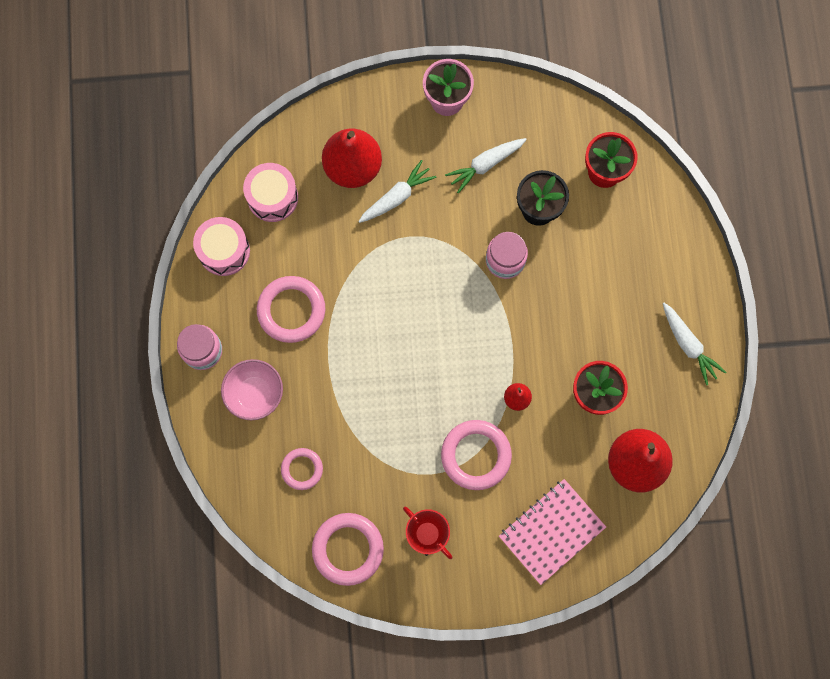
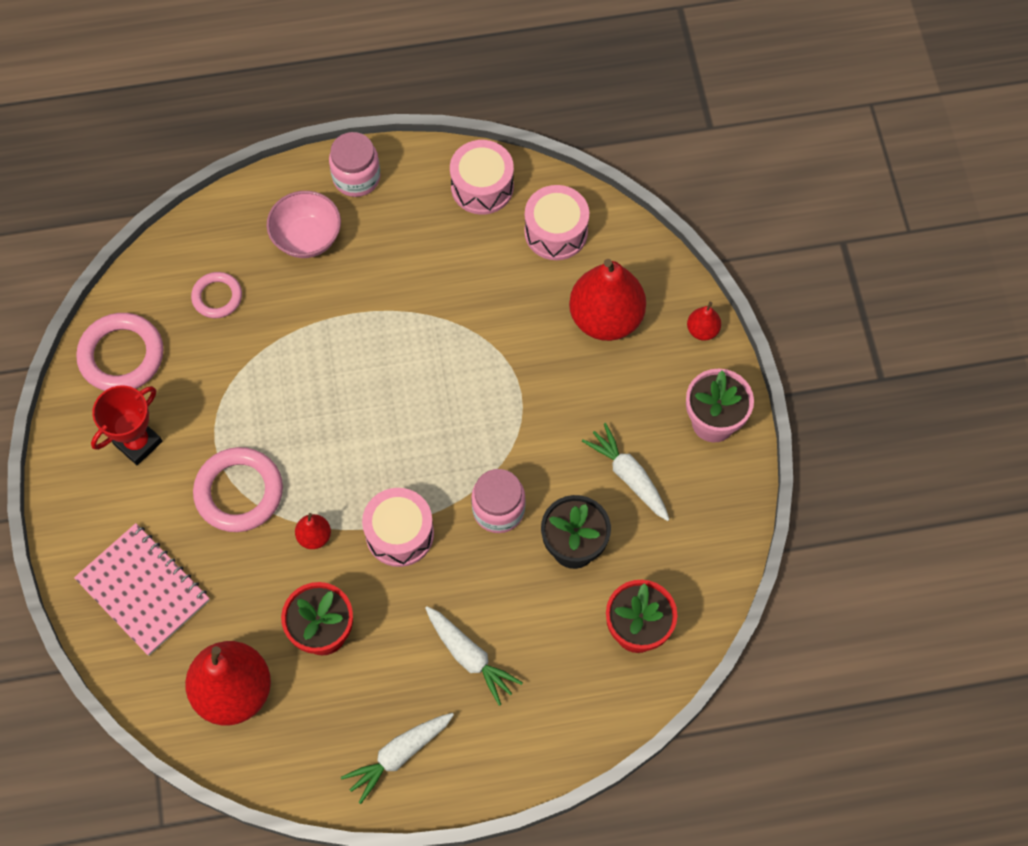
camera: 85 degrees right, 10 degrees down
pink ring [257,276,325,343] -> none
white carrot [358,160,436,223] -> white carrot moved to [425,606,523,706]
none -> pink drum [362,488,434,567]
none -> red pear [687,302,721,341]

